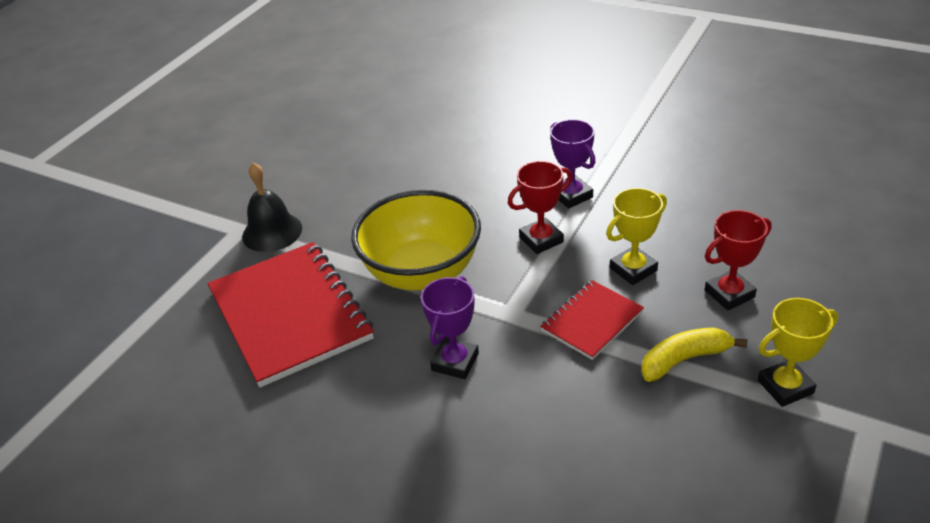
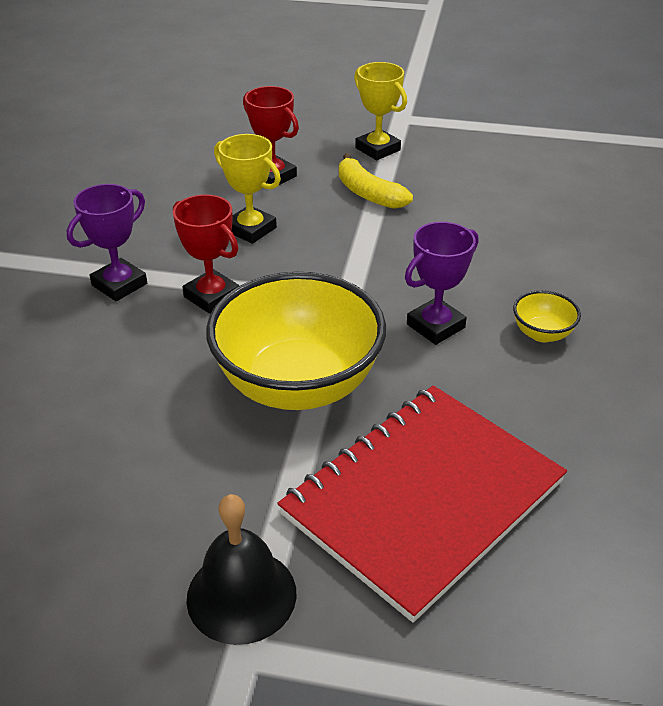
camera: 110 degrees left, 0 degrees up
purple trophy [421,276,479,379] -> purple trophy turned 45 degrees counterclockwise [405,222,478,345]
red notebook [540,280,644,360] -> none
none -> yellow bowl [513,290,581,342]

